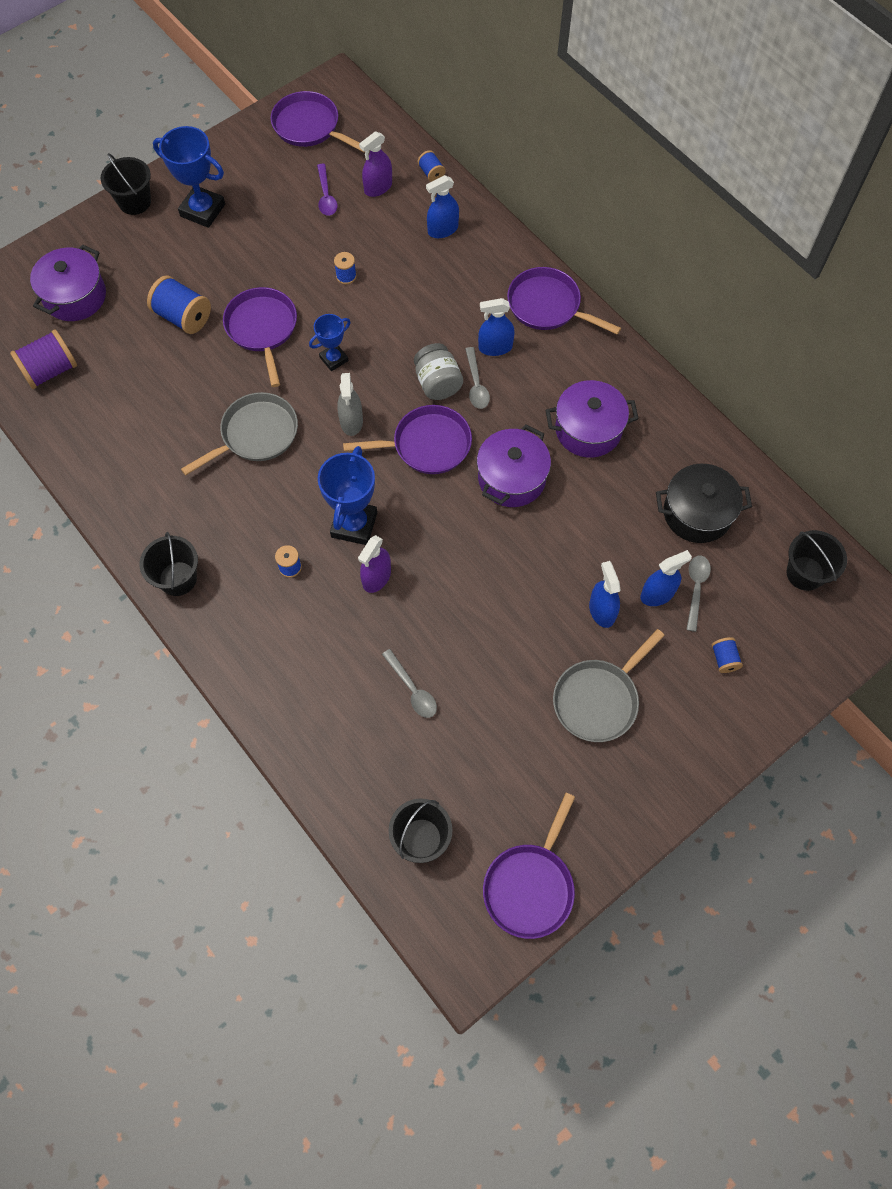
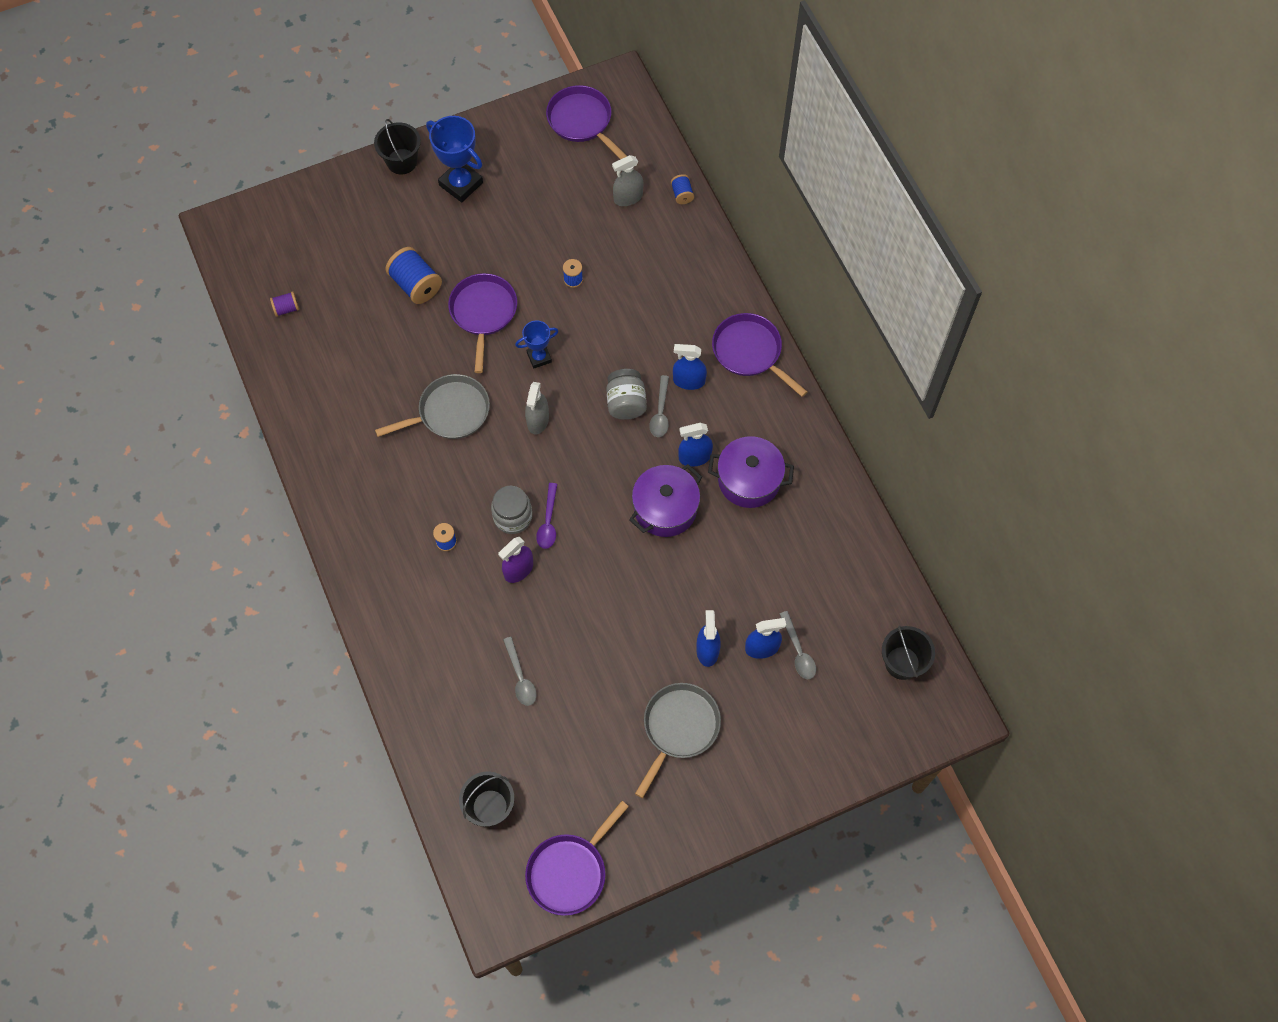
camera: 15 degrees right, 0 degrees up
purple spool [10,330,77,389] -> purple spool [270,291,299,317], size x0.53
purple pot [30,245,106,321] -> none
black bucket [140,532,198,596] -> none
purple spoon [317,164,337,216] -> purple spoon moved to [536,483,557,549]
blue trophy [318,446,377,545] -> grey jar [491,486,532,534]
purple pan [343,405,472,474] -> none
purple spray bottle [359,131,392,197] -> grey spray bottle [612,155,643,206]
blue spray bottle [426,175,459,238] -> blue spray bottle moved to [678,423,713,467]
grey pan [553,629,665,742] -> grey pan turned 150 degrees clockwise [635,683,721,798]
black pot [656,464,752,543] -> none
grey spoon [686,556,711,632] -> grey spoon turned 135 degrees clockwise [780,611,816,679]
blue spool [712,637,743,673] -> none

